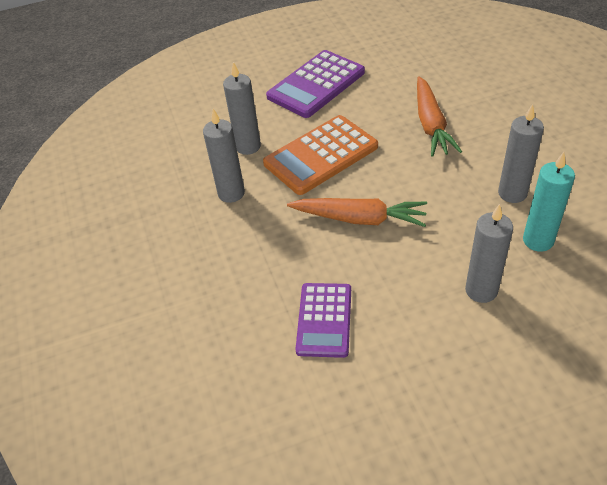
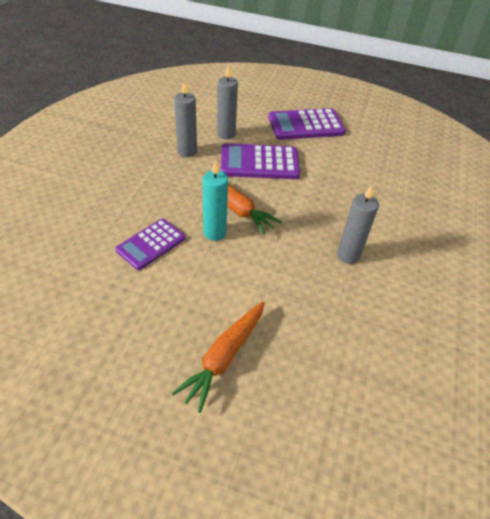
camera: 30 degrees right, 0 degrees up
orange calculator [263,115,378,195] -> purple calculator [220,143,300,179]
orange carrot [417,76,462,157] -> orange carrot moved to [171,301,265,413]
grey candle [465,204,513,303] -> none
turquoise candle [523,152,575,252] -> turquoise candle moved to [203,160,228,241]

